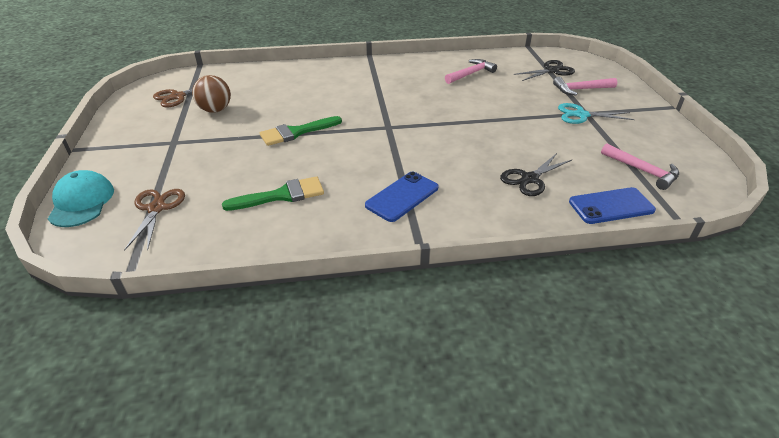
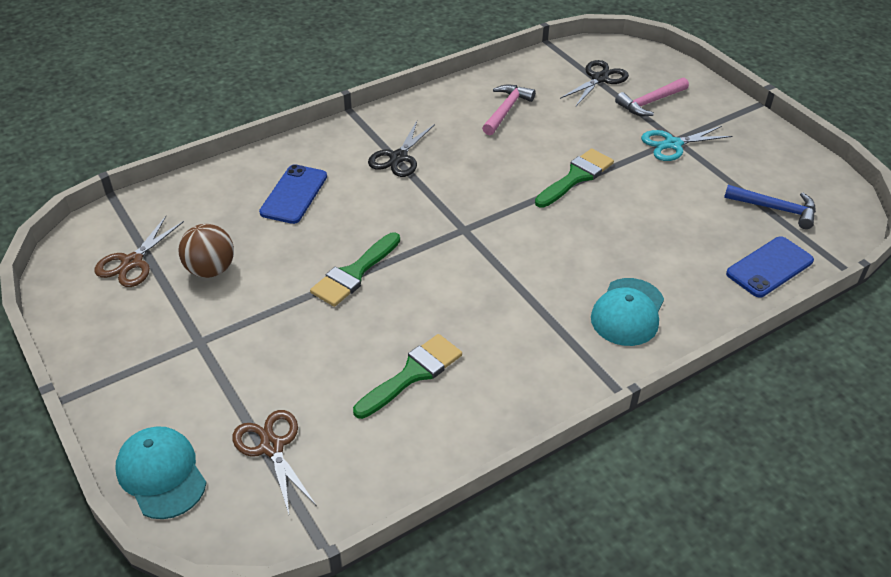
camera: 25 degrees left, 5 degrees up
blue phone [365,172,439,222] -> blue phone moved to [259,164,327,224]
black scissors [500,153,572,196] -> black scissors moved to [368,121,435,177]
pink hammer [601,143,679,190] -> blue hammer [724,185,816,229]
none -> green brush [535,149,614,208]
none -> turquoise cap [591,278,664,346]

